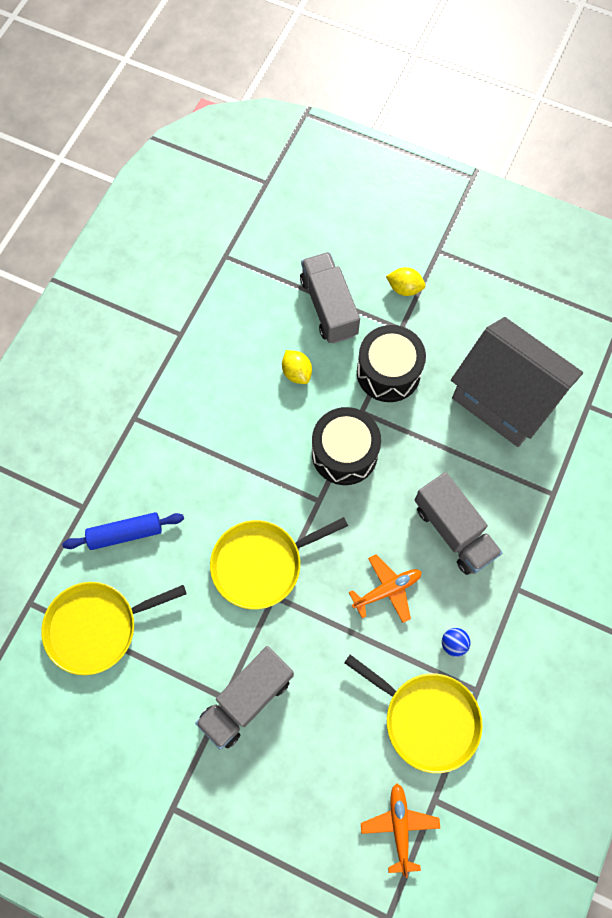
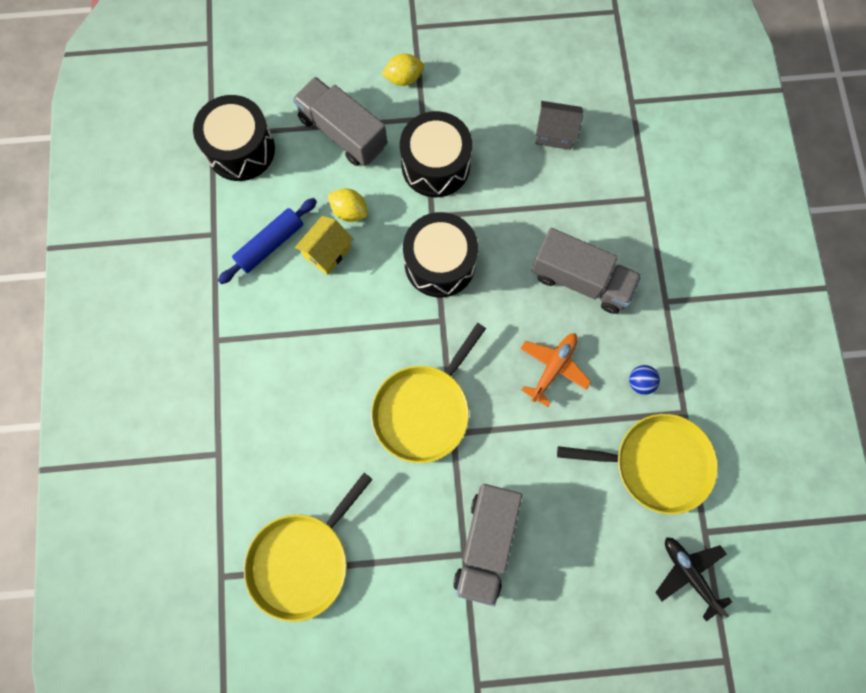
camera: 30 degrees left, 5 degrees up
blue rolling pin [62,512,184,550] -> blue rolling pin moved to [218,198,317,284]
orange plane [361,783,440,878] -> black plane [655,537,732,622]
grey house [451,317,583,447] -> grey house [535,101,583,150], size x0.42
none -> black drum [193,95,275,181]
none -> yellow house [295,216,353,275]

